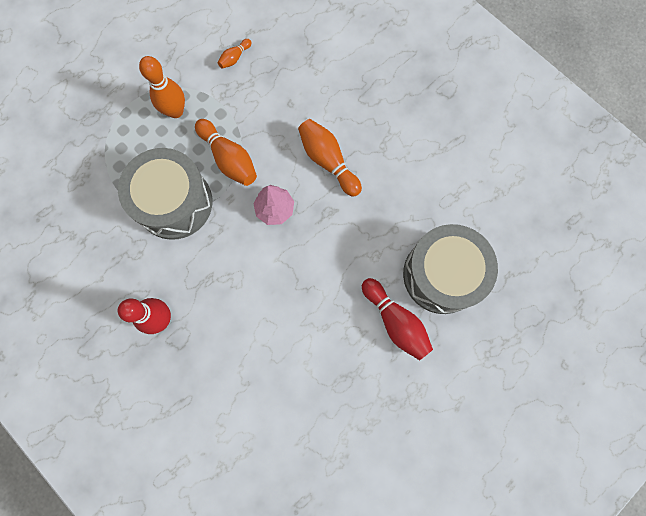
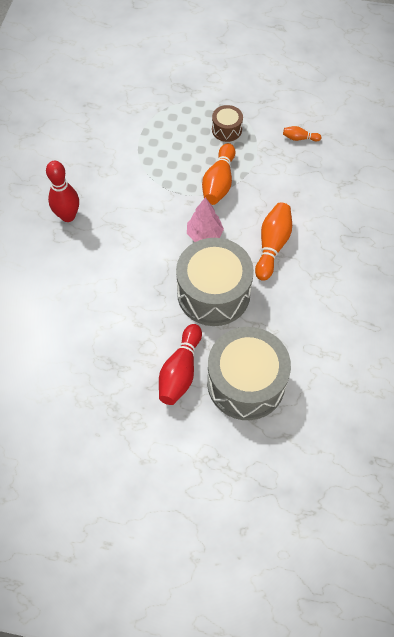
camera: 55 degrees right, 15 degrees down
grey drum [118,148,212,240] -> grey drum moved to [176,238,254,326]
orange bowling pin [139,56,185,118] -> brown drum [212,105,243,142]

